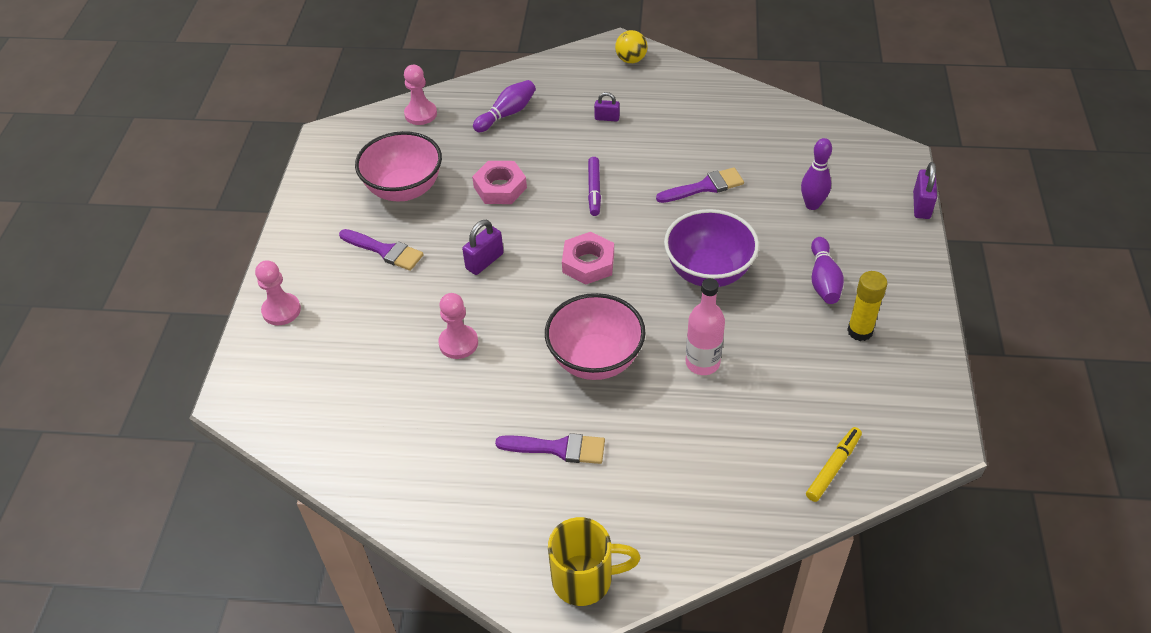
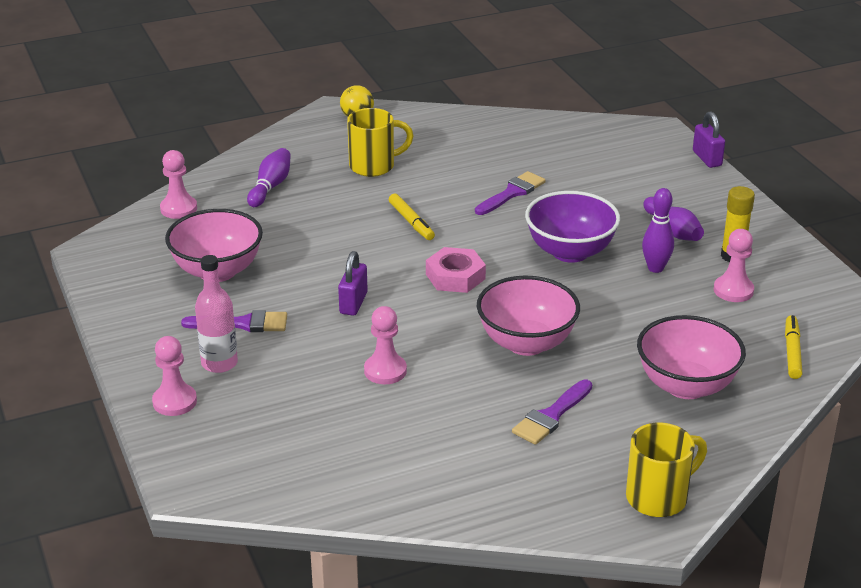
camera: 30 degrees left, 15 degrees down
pink nut [472,161,527,204] -> none
purple brush [495,433,605,464] -> purple brush turned 150 degrees clockwise [512,380,592,445]
purple marker [588,157,601,216] -> yellow marker [389,194,435,240]
purple padlock [594,92,620,121] -> yellow mug [347,108,414,177]
pink bottle [686,278,725,375] -> pink bottle moved to [195,255,238,373]
purple bowling pin [801,138,832,210] -> purple bowling pin moved to [642,188,674,273]
none -> pink bowl [637,315,746,399]
none -> pink pawn [714,229,754,302]

